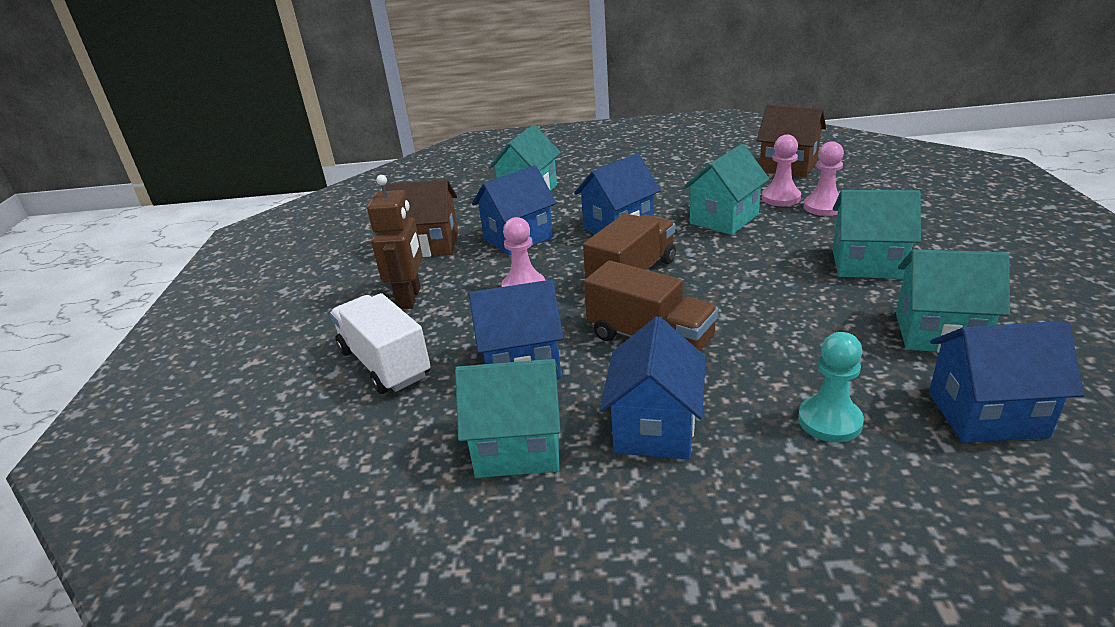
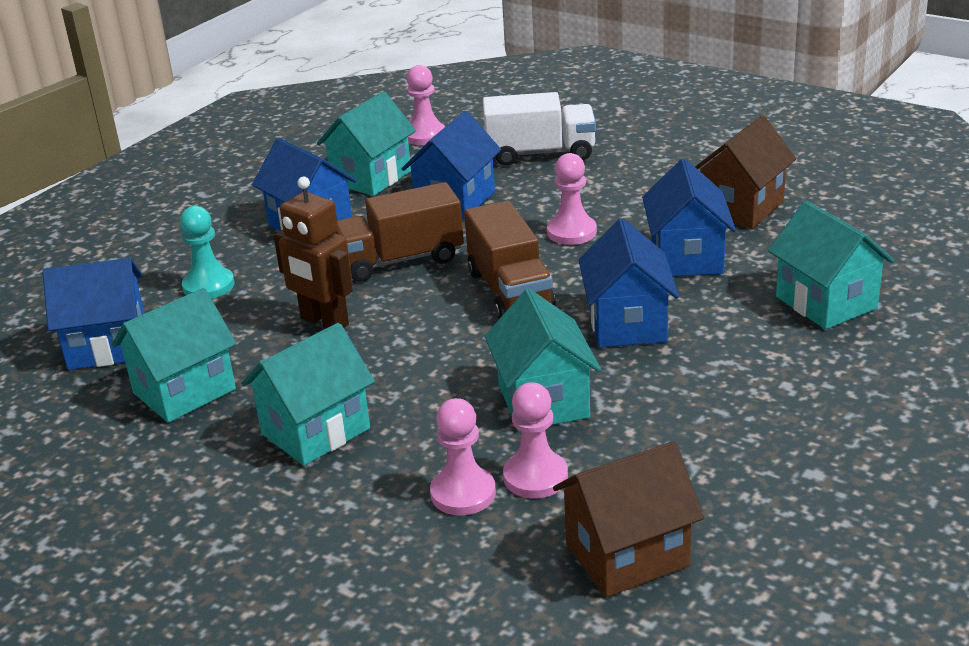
camera: 125 degrees right, 0 degrees up
brown robot [367,175,423,309] -> brown robot moved to [274,177,353,329]
blue house [929,321,1084,443] -> blue house turned 45 degrees clockwise [42,258,145,370]
none -> pink pawn [407,65,445,145]

